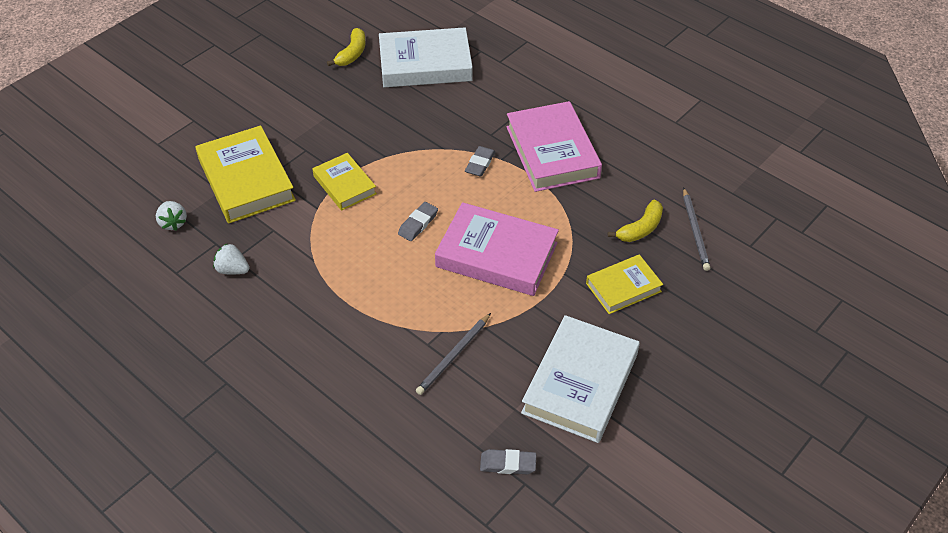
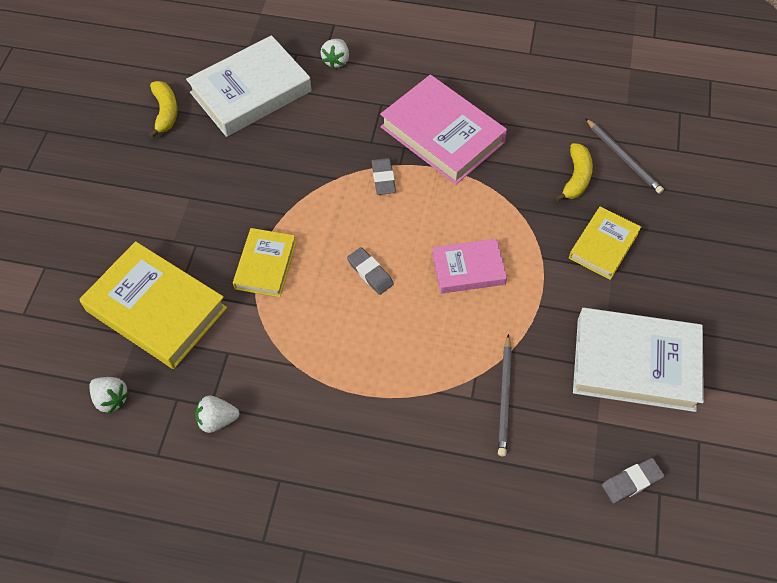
camera: 30 degrees left, 10 degrees up
yellow book [312,153,377,211] -> yellow book turned 75 degrees clockwise [233,228,296,297]
grey eraser [398,202,438,241] -> grey eraser turned 45 degrees counterclockwise [347,247,394,295]
pink book [435,202,559,296] -> pink book [432,239,507,294], size x0.58
white book [521,315,640,443] -> white book turned 75 degrees counterclockwise [573,308,704,412]
none -> white strawberry [321,39,349,69]

